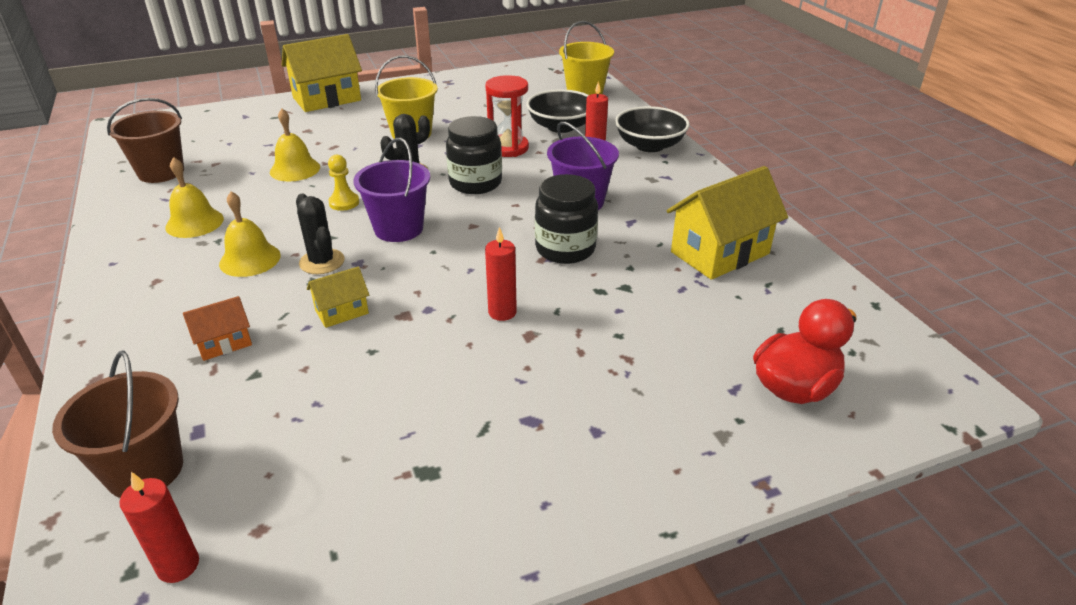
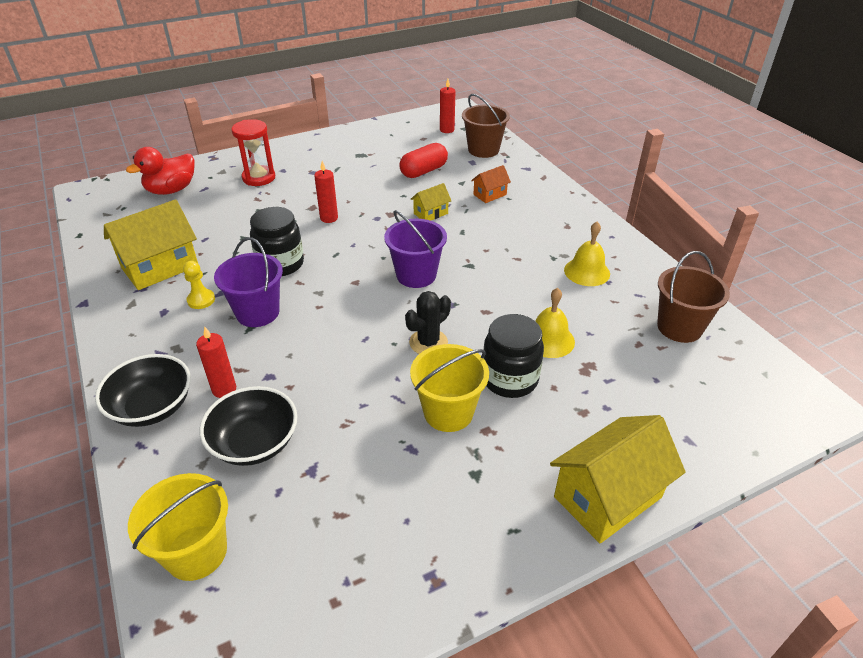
camera: 175 degrees right, 5 degrees up
yellow bell [219,191,281,277] -> none
black cactus [296,194,344,274] -> none
yellow pawn [328,155,359,211] -> yellow pawn moved to [183,261,215,309]
black jar [446,116,502,194] -> black jar moved to [483,314,544,398]
red hourglass [486,75,529,157] -> red hourglass moved to [231,119,275,186]
none -> red capsule [399,143,448,178]

